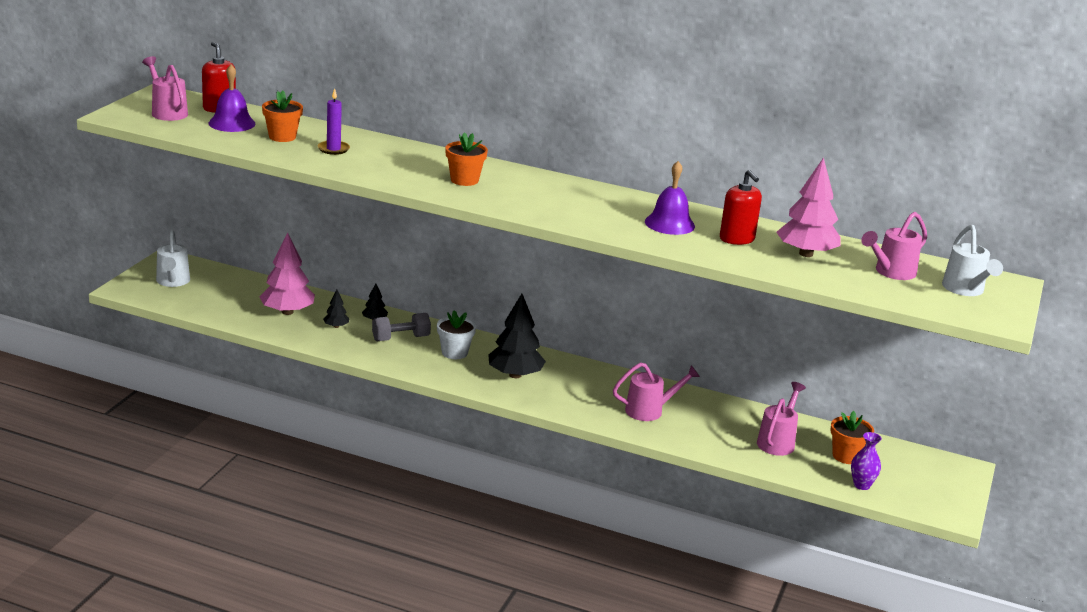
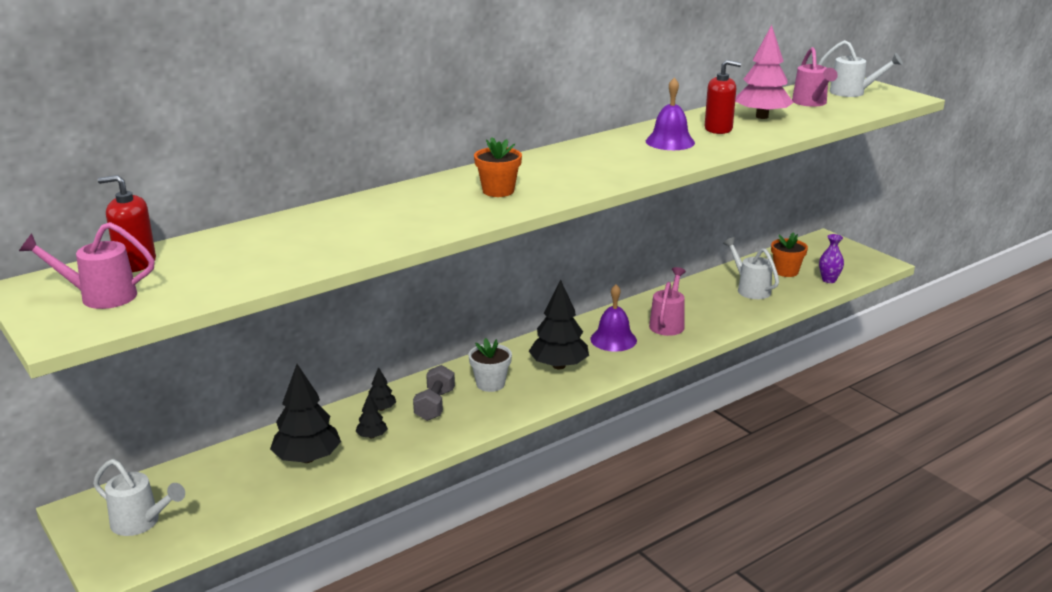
camera: 55 degrees left, 0 degrees up
purple bell [209,65,255,132] -> purple bell moved to [590,284,637,352]
pink tree [259,232,315,315] -> black tree [270,364,341,463]
orange flower pot [262,91,303,142] -> none
purple candle [318,89,350,155] -> none
pink watering can [757,382,806,456] -> white watering can [723,237,779,299]

